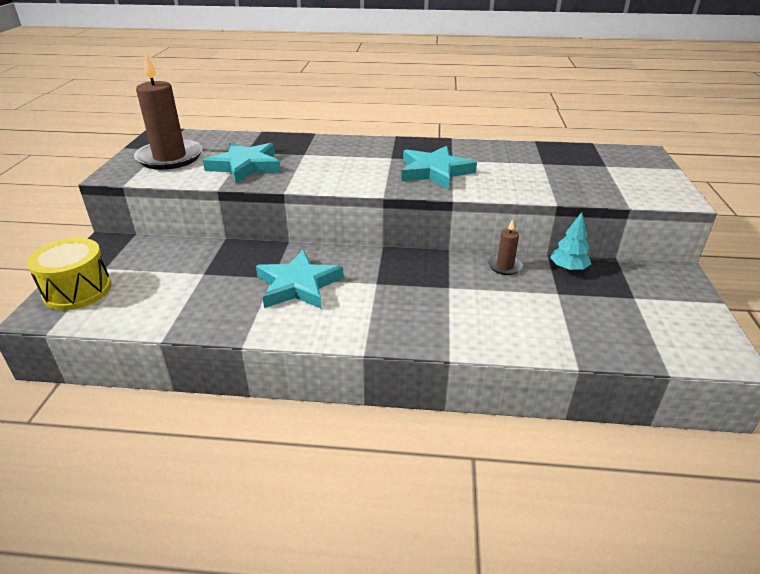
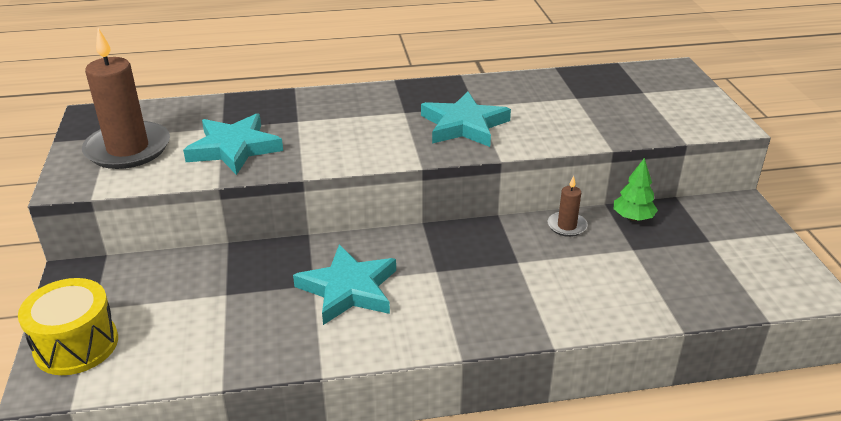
camera: 15 degrees left, 0 degrees up
turquoise tree [550,212,591,271] -> green tree [614,158,658,221]

